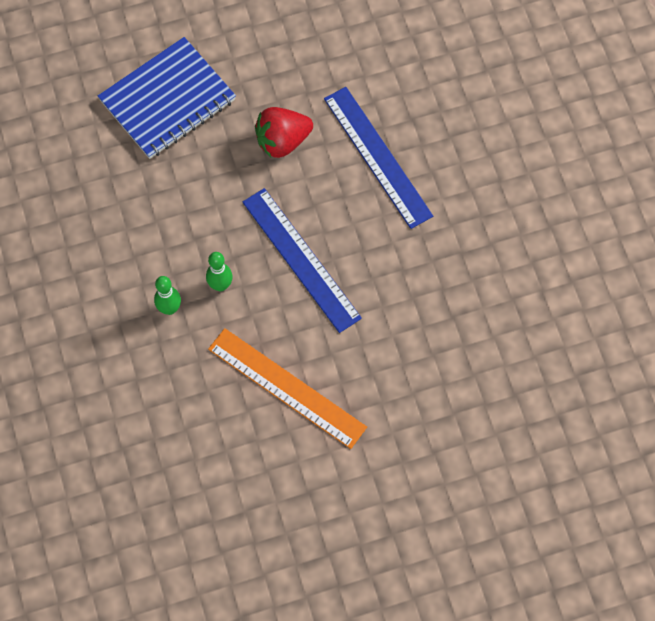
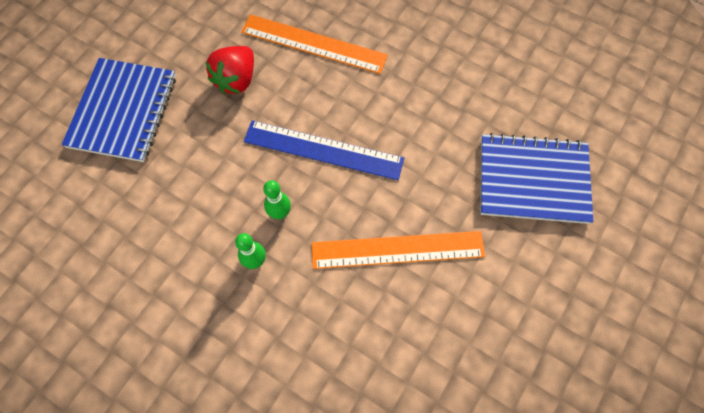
camera: 40 degrees left, 0 degrees up
blue ruler [324,87,433,229] -> orange ruler [241,14,388,74]
none -> blue notebook [481,133,594,224]

